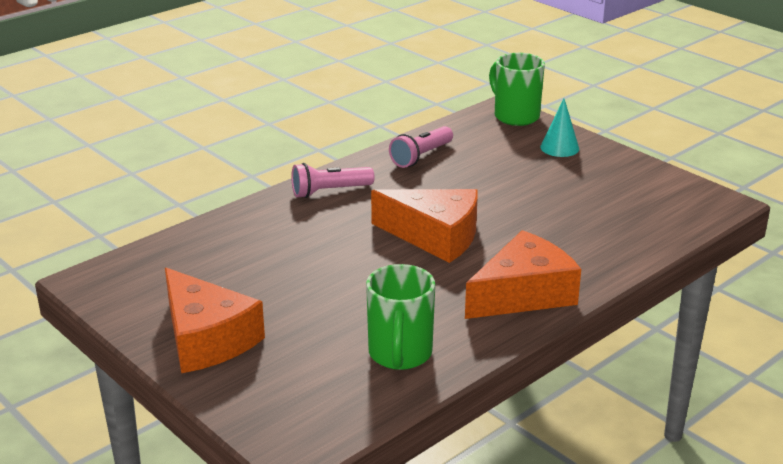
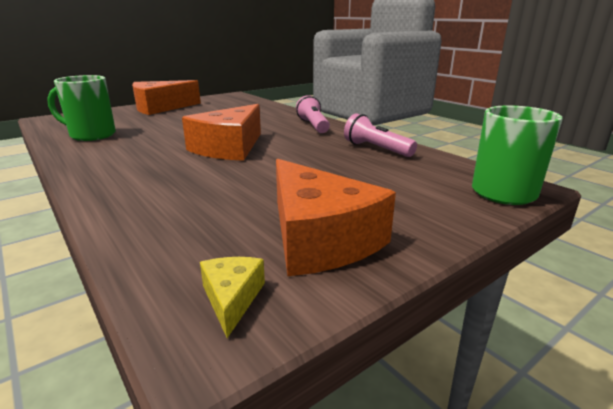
camera: 95 degrees right, 5 degrees down
orange cheese [465,230,581,319] -> orange cheese moved to [276,159,396,276]
turquoise cone [540,99,579,157] -> none
none -> yellow cheese [200,257,265,338]

